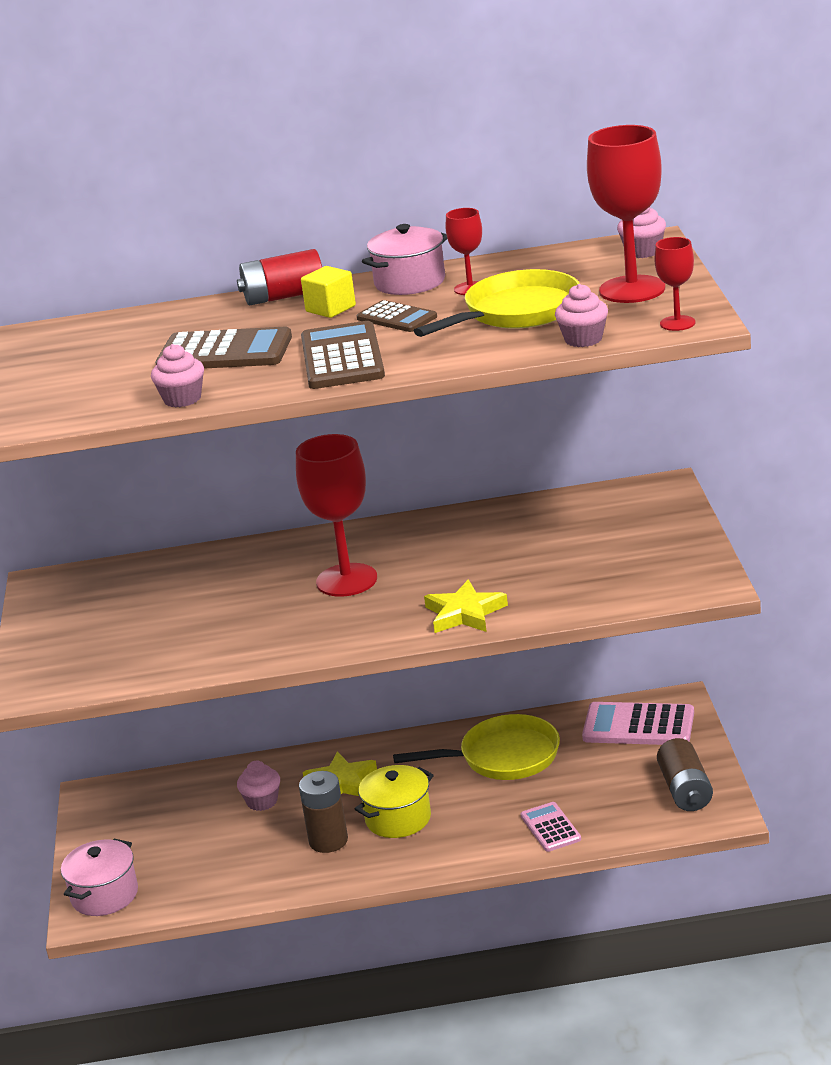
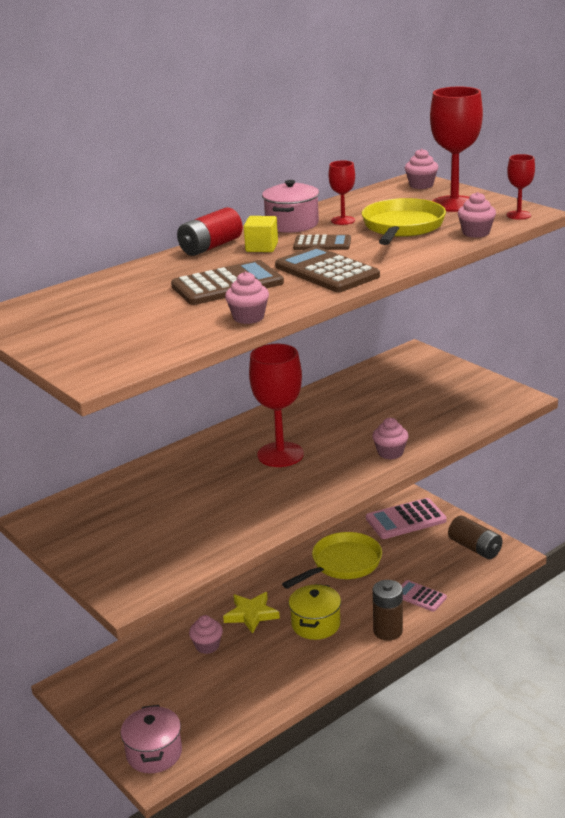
camera: 35 degrees left, 0 degrees up
brown battery [299,771,348,853] -> brown battery moved to [373,580,403,641]
yellow star [424,580,508,633] -> pink cupcake [372,418,409,460]

